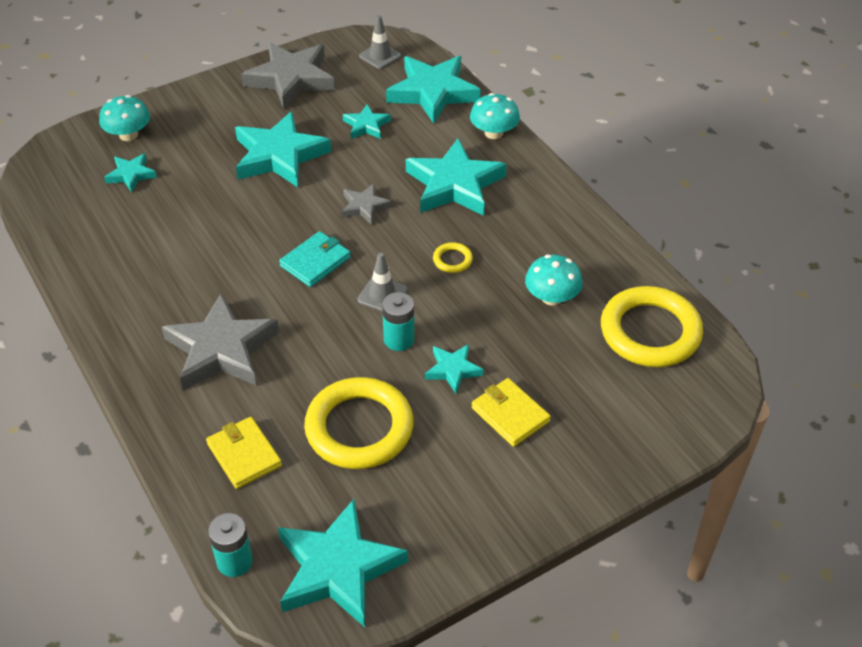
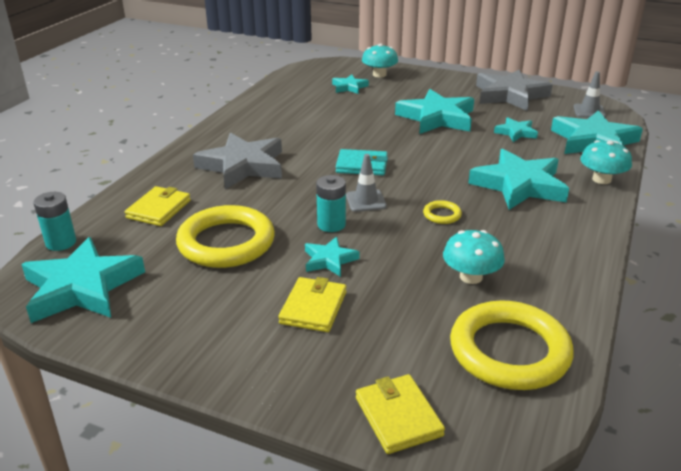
camera: 55 degrees right, 15 degrees down
grey star [341,184,392,225] -> none
none -> yellow wallet [356,374,445,454]

